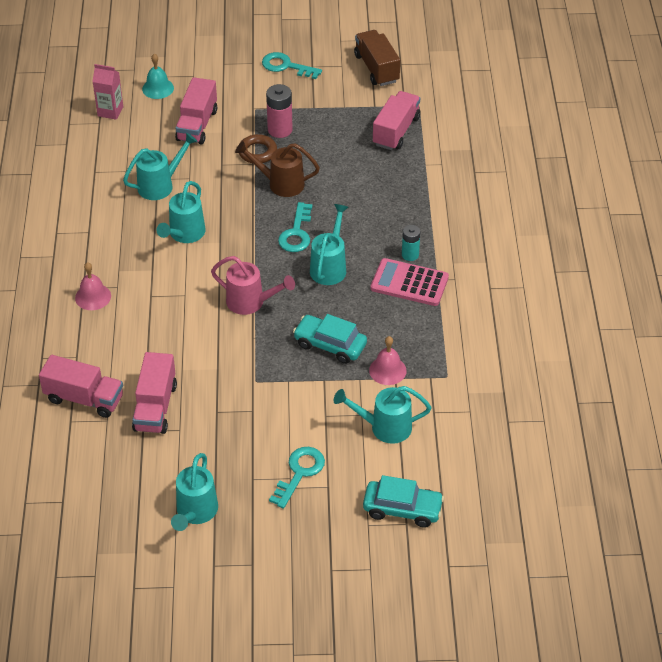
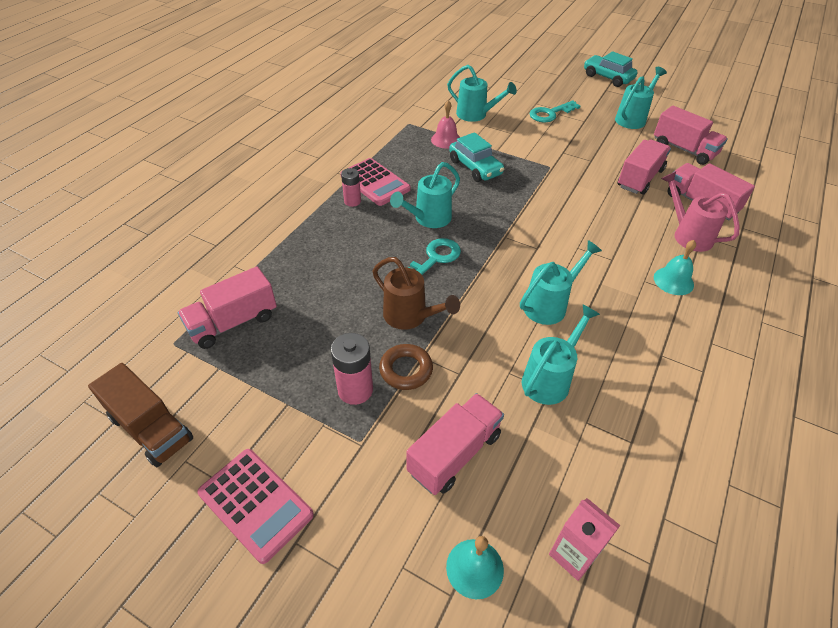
camera: 150 degrees left, 0 degrees up
pink bell [75,262,111,310] -> turquoise bell [654,240,696,295]
turquoise watering can [123,133,198,200] -> turquoise watering can turned 135 degrees clockwise [522,304,600,405]
pink watering can [211,256,295,315] -> pink watering can moved to [661,171,739,252]
turquoise key [262,52,322,79] -> pink calculator [197,449,314,564]
brown truck [354,30,400,86] -> brown truck turned 60 degrees counterclockwise [88,363,193,467]
turquoise car [363,475,444,528] -> turquoise car moved to [584,51,637,87]
turquoise battery [402,225,420,261] -> pink battery [341,168,361,207]
none -> pink truck [654,106,728,165]

